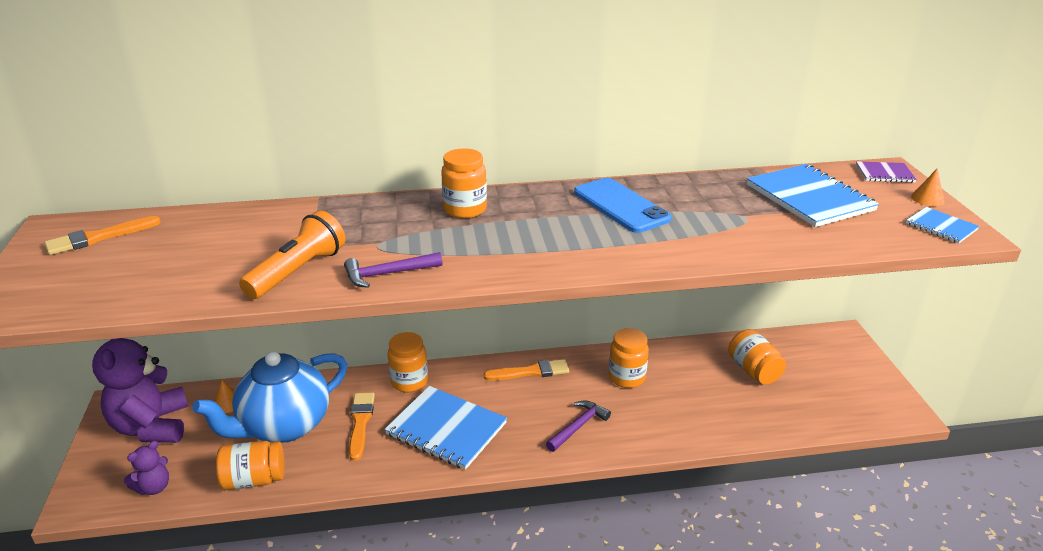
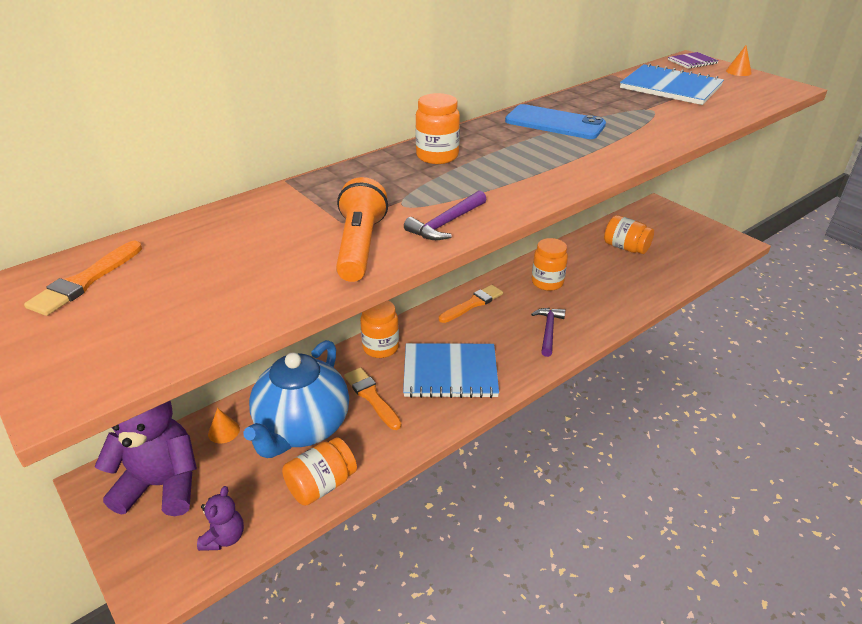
camera: 30 degrees left, 5 degrees up
purple teddy bear [92,338,188,443] -> purple teddy bear turned 135 degrees clockwise [95,401,197,516]
blue notebook [906,207,980,243] -> none

